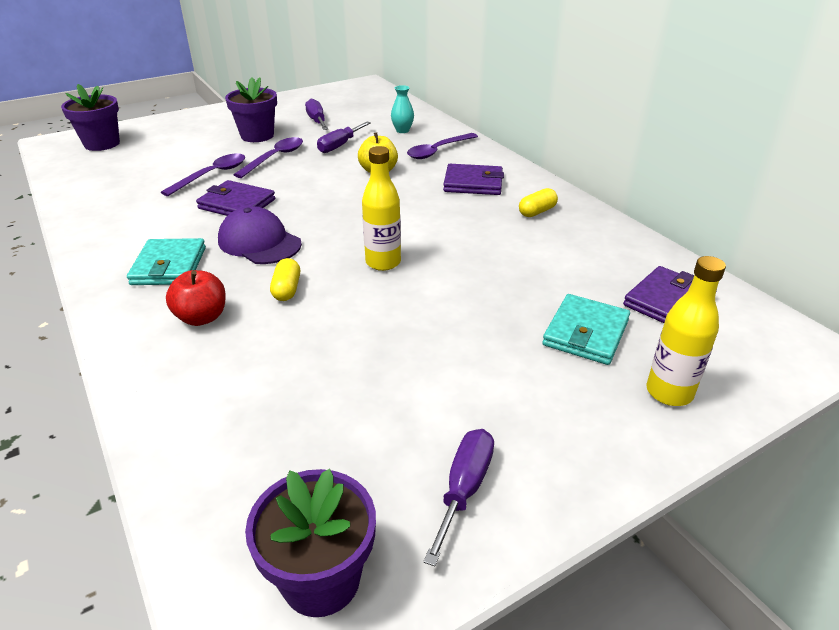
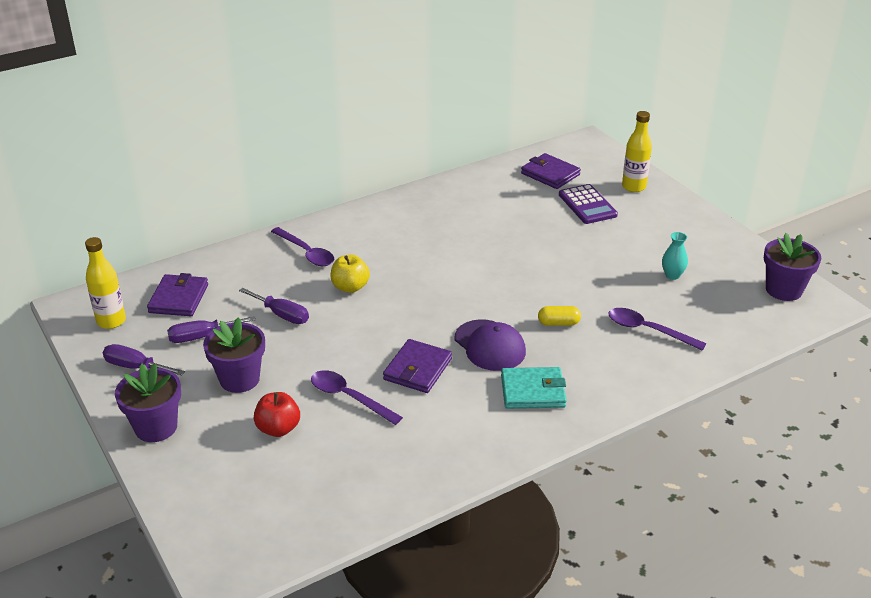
camera: 90 degrees left, 0 degrees up
purple flower pot [61,84,120,151] -> purple flower pot moved to [115,363,181,442]
red apple [166,270,226,326] -> red apple moved to [254,392,300,437]
purple cap [218,206,302,264] -> purple cap turned 75 degrees counterclockwise [455,319,526,371]
purple spoon [233,137,303,178] -> purple spoon moved to [608,308,706,351]
yellow bottle [362,146,401,271] -> yellow bottle moved to [85,237,126,329]
turquoise vase [391,85,414,133] -> turquoise vase moved to [662,232,688,280]
purple screwdriver [423,429,494,566] -> purple screwdriver moved to [102,344,185,375]
purple wallet [443,164,504,195] -> purple wallet moved to [147,273,208,316]
yellow capsule [519,188,558,217] -> none
turquoise wallet [542,294,630,365] -> purple calculator [559,184,618,224]

